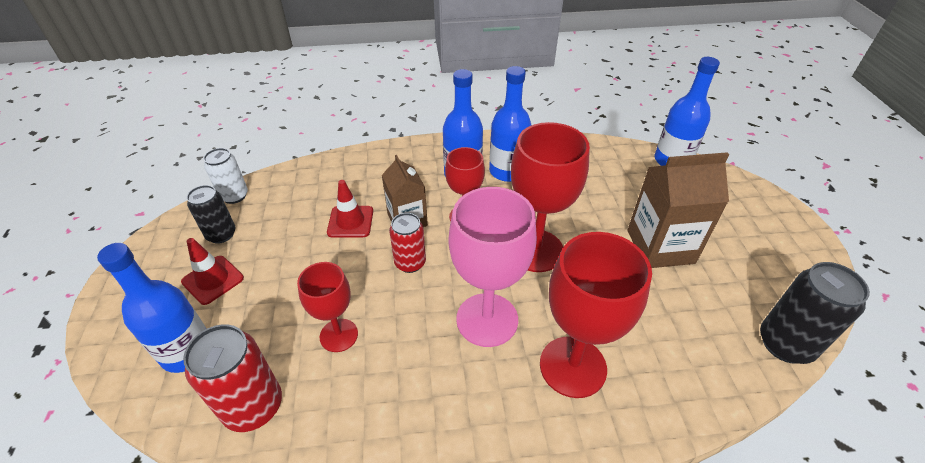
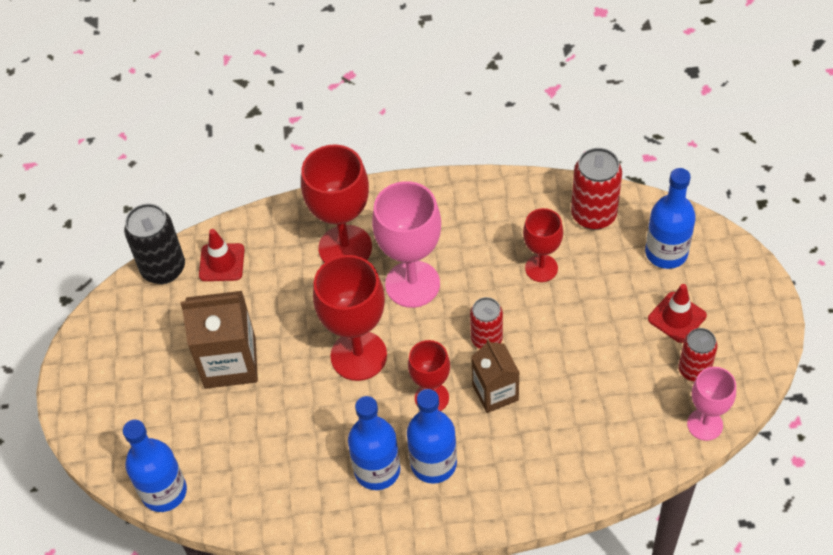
camera: 175 degrees left, 10 degrees up
black can [187,185,235,244] -> red can [679,328,718,381]
white can [204,148,248,204] -> pink goblet [687,367,736,441]
red traffic cone [327,180,373,238] -> red traffic cone moved to [199,229,245,281]

